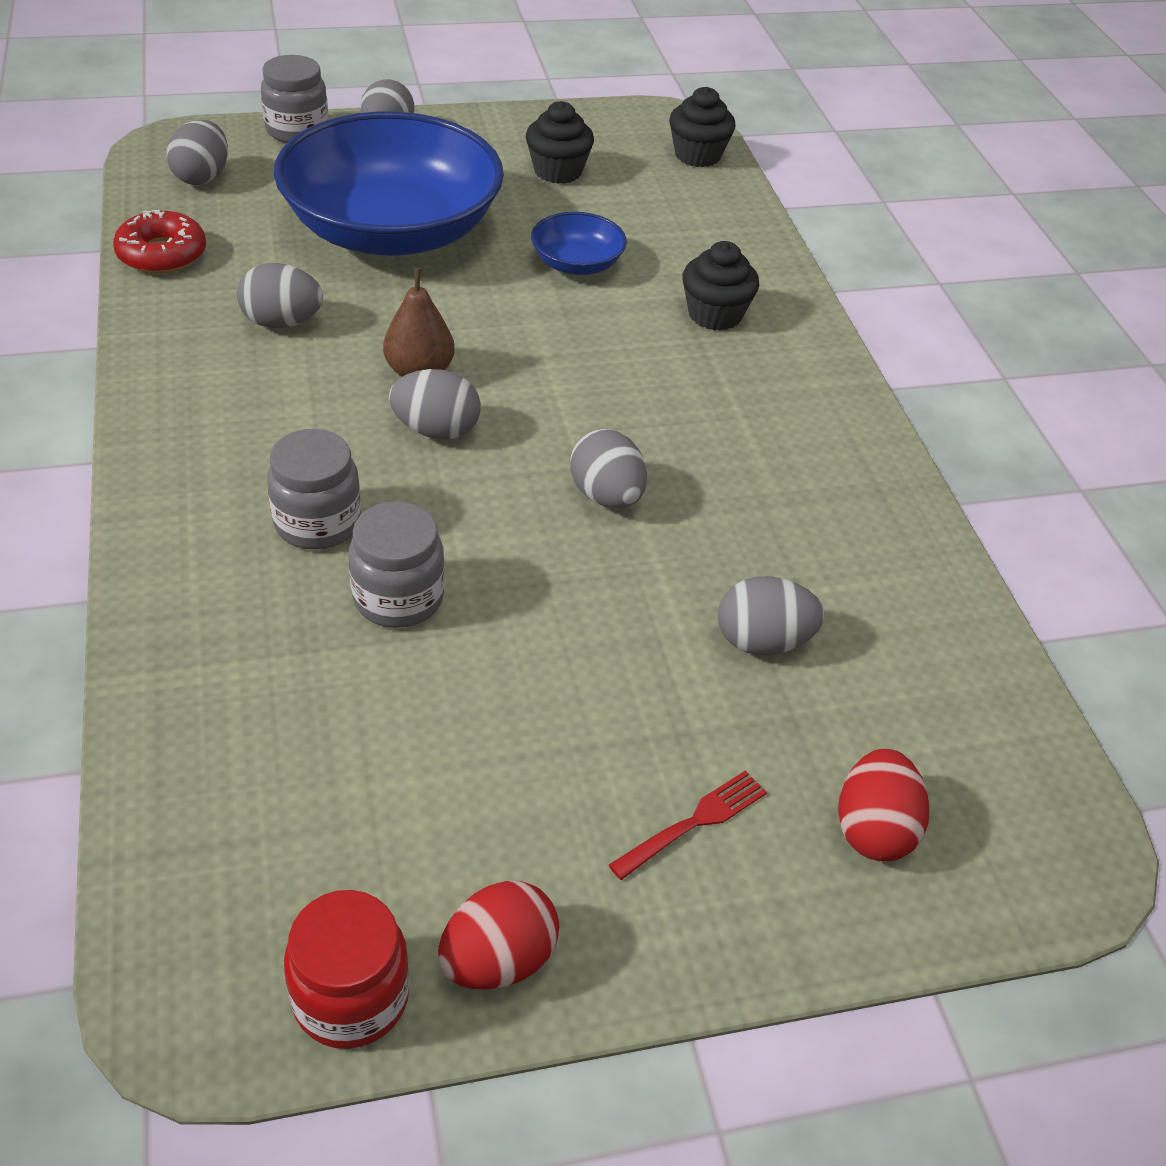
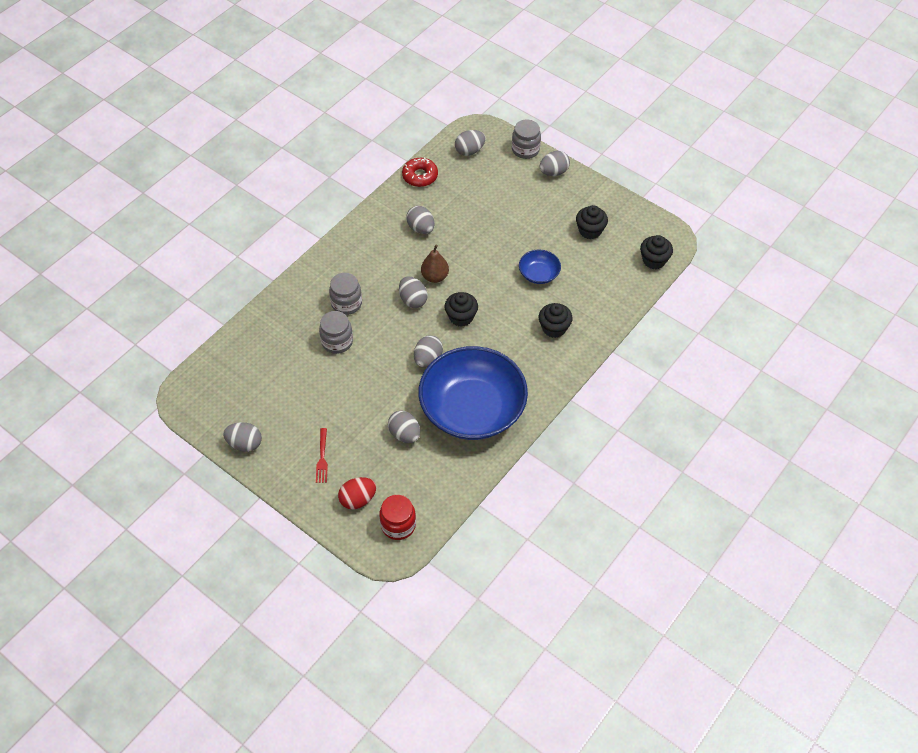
camera: 55 degrees right, 10 degrees up
blue bowl [274,111,504,256] -> blue bowl moved to [419,346,528,440]
red jar [284,890,410,1049] -> red jar moved to [379,495,416,540]
red egg [438,881,559,989] -> grey egg [223,422,262,452]
red fork [609,770,767,880] -> red fork turned 75 degrees clockwise [316,428,328,483]
none -> black cupcake [445,292,478,327]

